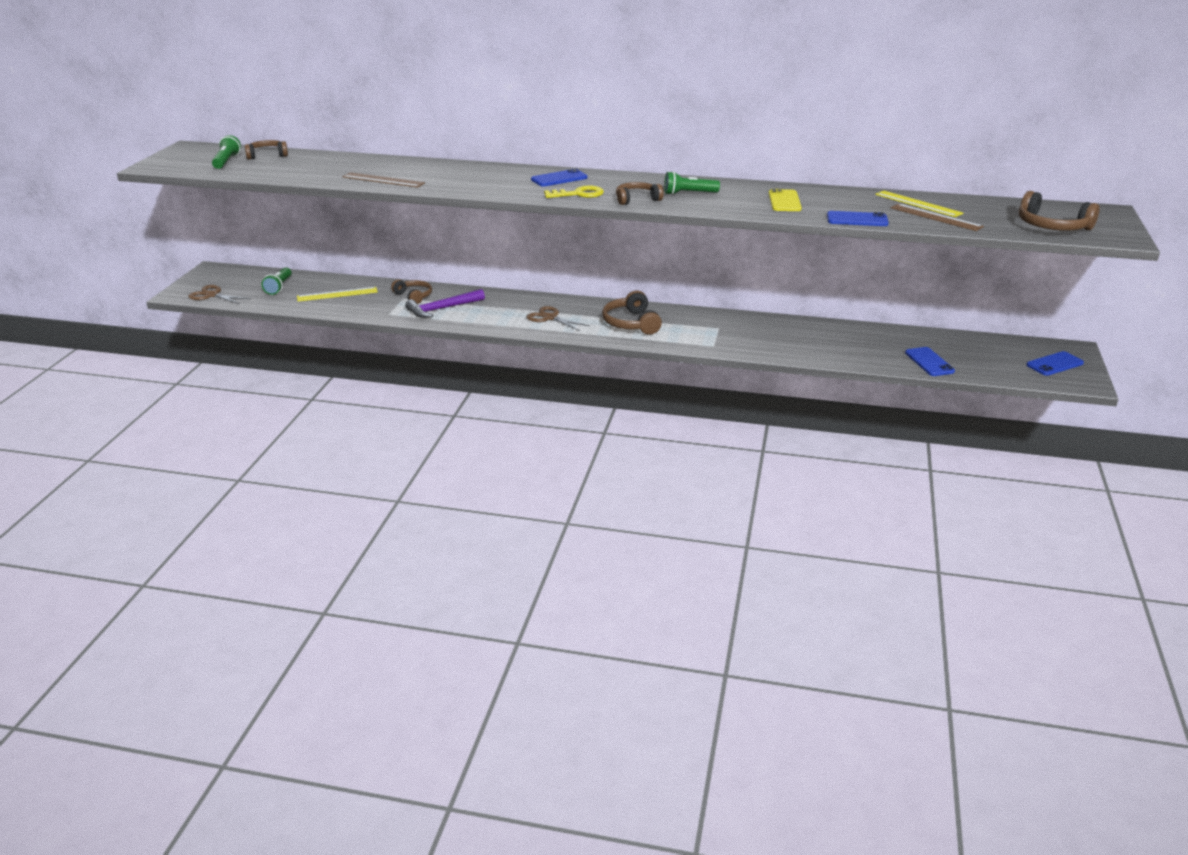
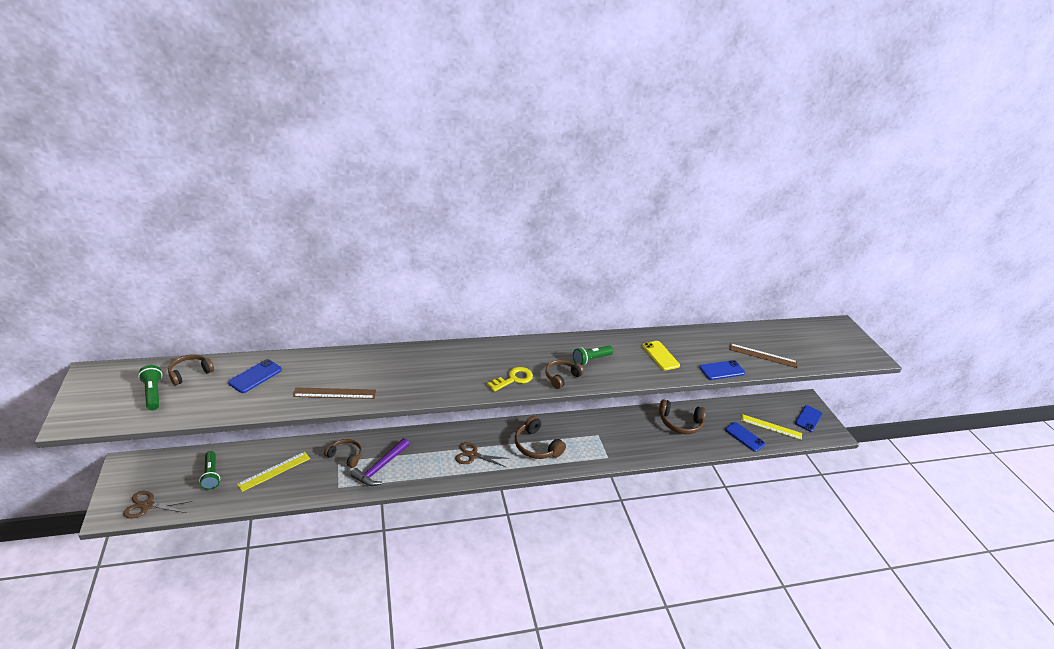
camera: 30 degrees left, 5 degrees up
blue phone [531,168,588,187] -> blue phone moved to [228,359,282,393]
yellow ruler [875,191,963,217] -> yellow ruler moved to [741,414,802,440]
brown headphones [1018,191,1100,231] -> brown headphones moved to [659,399,706,434]

